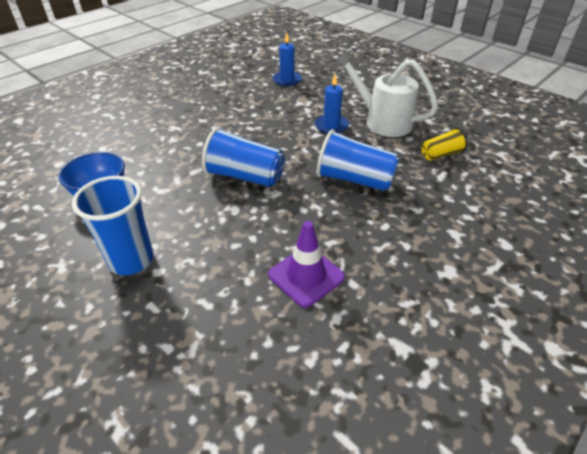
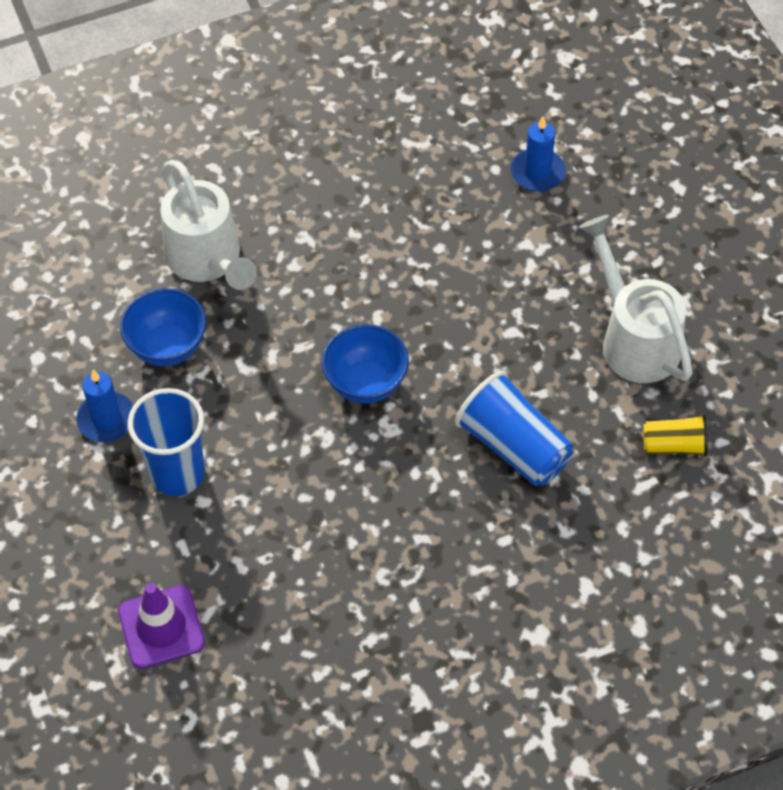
camera: 25 degrees right, 15 degrees up
blue cup [202,127,285,187] -> blue bowl [322,324,409,404]
purple traffic cone [268,221,345,308] -> purple traffic cone moved to [118,583,205,669]
blue candle [315,74,349,134] -> blue candle moved to [76,369,133,442]
none -> white watering can [160,160,257,290]

